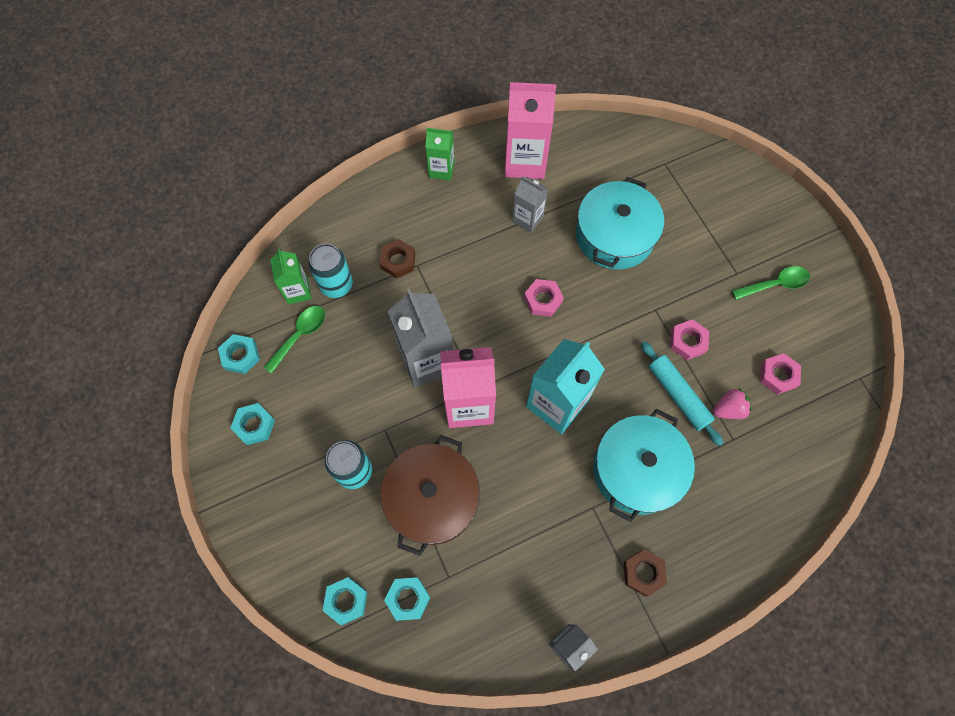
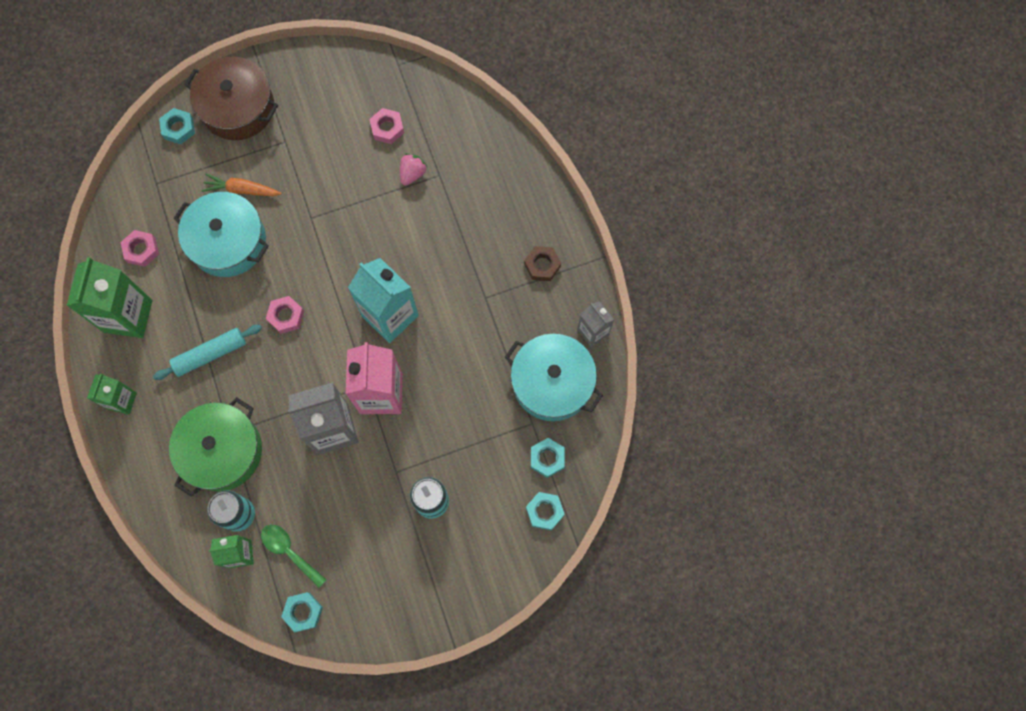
camera: 85 degrees left, 5 degrees up
turquoise nut [231,403,275,445] -> turquoise nut moved to [159,108,195,144]
brown nut [379,239,415,278] -> green pot [169,397,262,497]
brown pot [380,435,480,556] -> brown pot moved to [185,57,278,140]
pink carton [505,82,556,179] -> green carton [67,257,152,338]
grey carton [512,176,548,233] -> none
turquoise pot [593,409,695,522] -> turquoise pot moved to [505,334,603,421]
turquoise rolling pin [641,341,723,446] -> turquoise rolling pin moved to [153,325,262,380]
pink nut [670,319,709,360] -> pink nut moved to [120,230,159,267]
pink strawberry [713,388,752,419] -> pink strawberry turned 45 degrees clockwise [400,153,427,185]
green spoon [732,266,810,300] -> none
none -> orange carrot [201,174,282,196]

